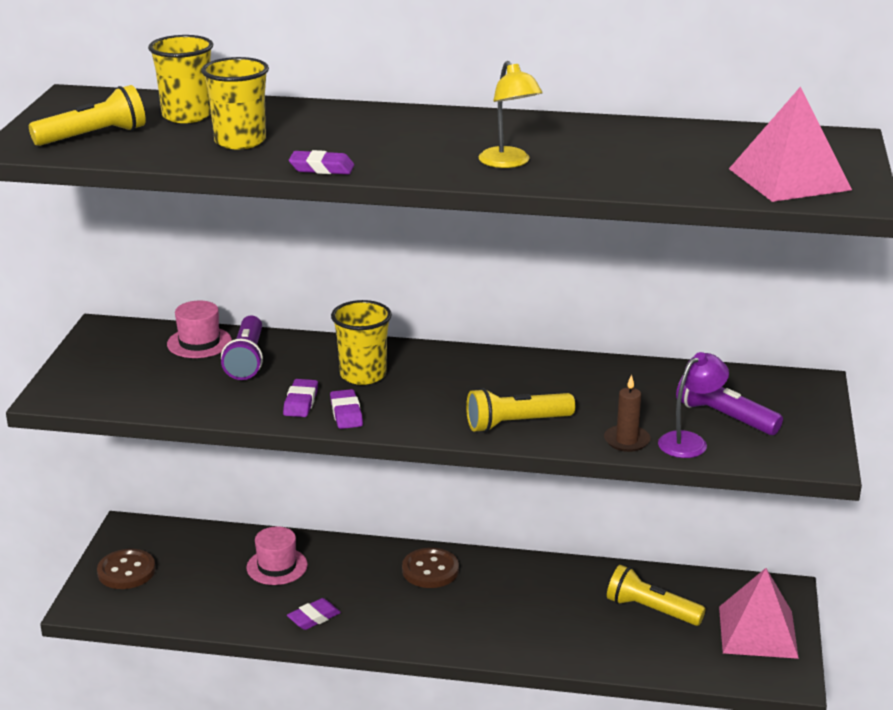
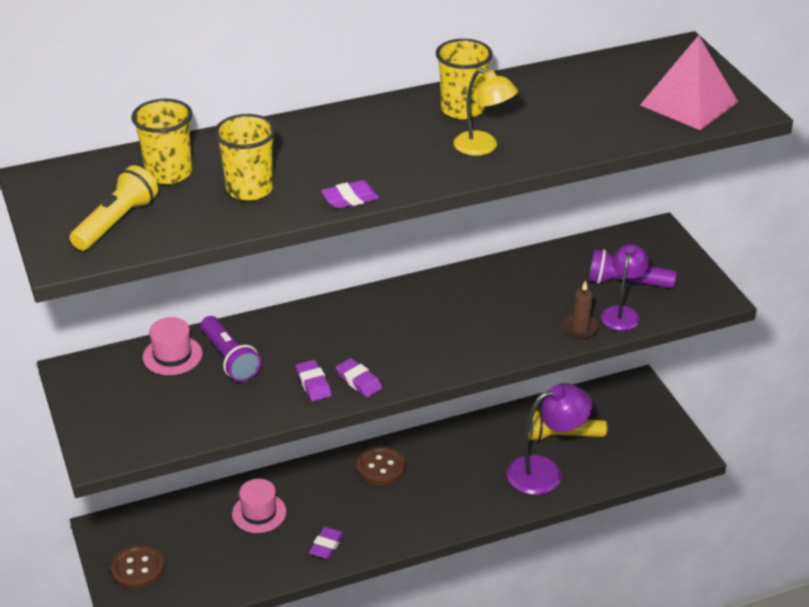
camera: 30 degrees left, 10 degrees up
yellow cup [331,300,392,385] -> yellow cup moved to [436,39,493,119]
yellow flashlight [466,388,575,433] -> none
pink pyramid [719,568,799,659] -> none
none -> purple lamp [507,383,592,495]

